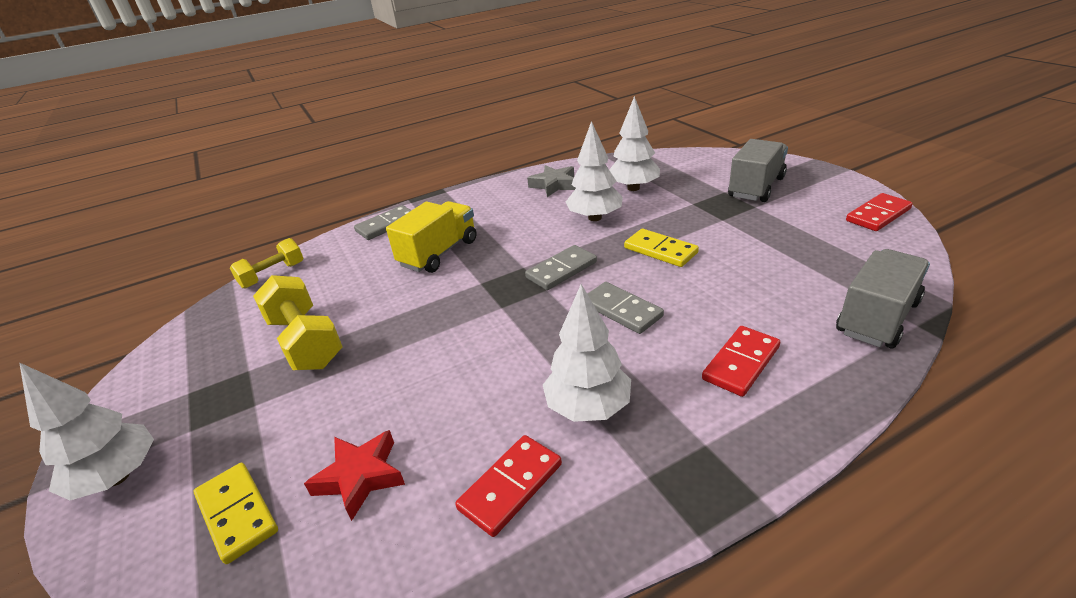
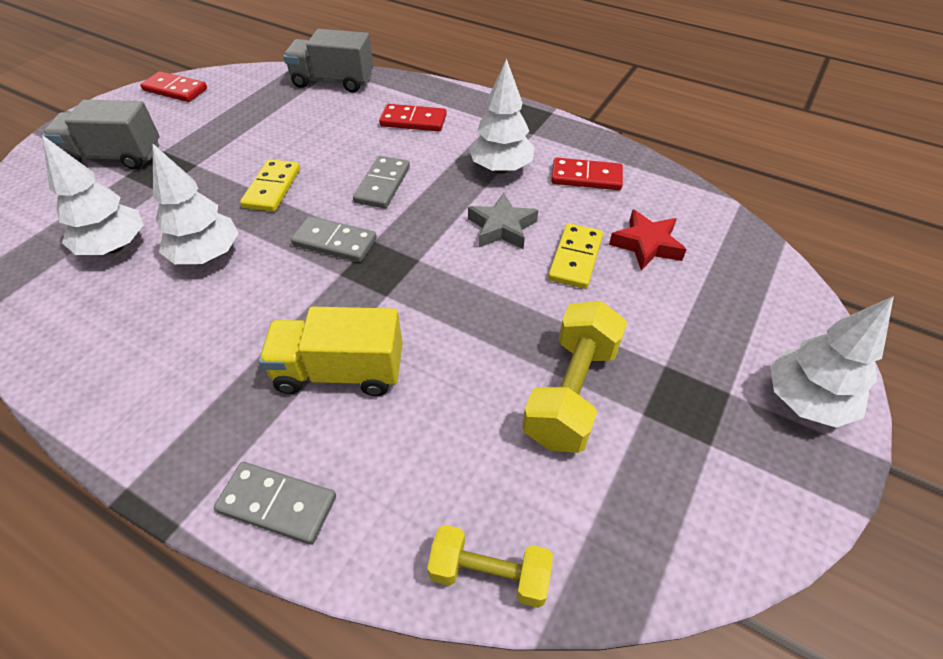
camera: 125 degrees left, 15 degrees up
yellow domino [194,463,278,564] -> yellow domino moved to [548,223,603,289]
grey star [527,165,576,197] -> grey star moved to [468,193,538,250]

